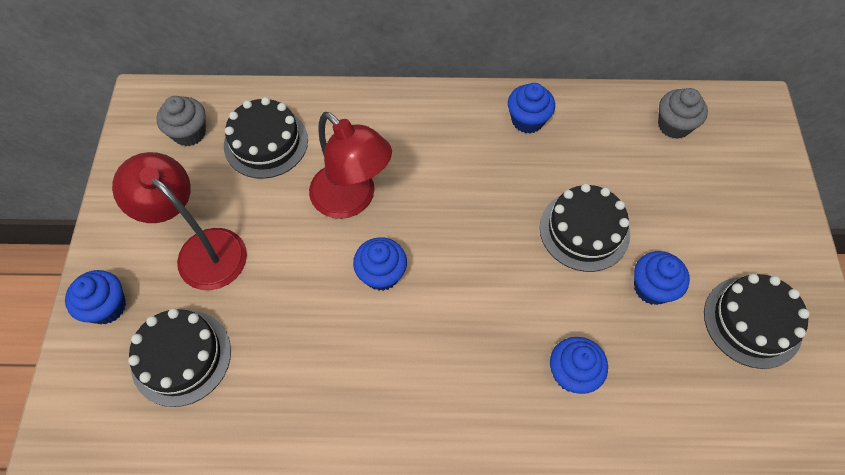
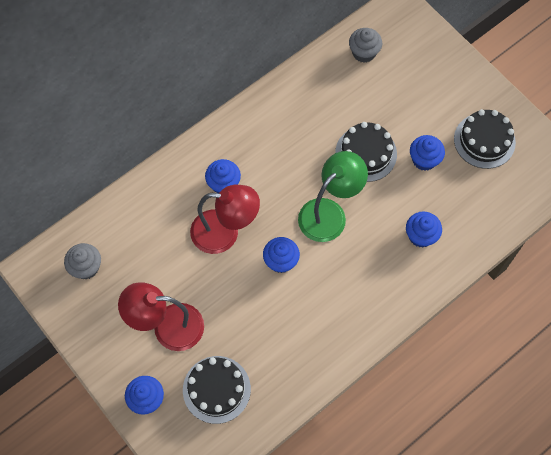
camera: 40 degrees left, 5 degrees up
black cake [224,97,308,179] -> none
blue cupcake [508,83,555,133] -> blue cupcake moved to [205,159,241,193]
none -> green lamp [298,151,368,242]

